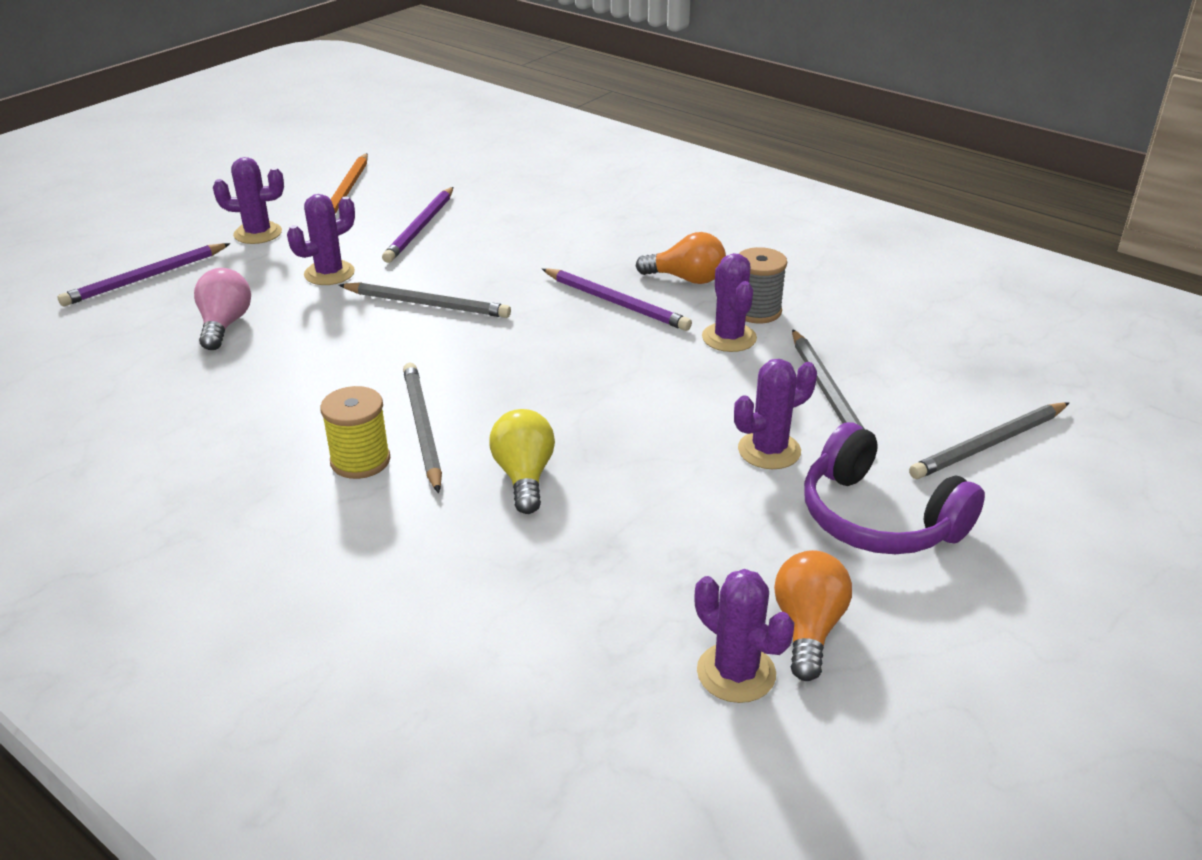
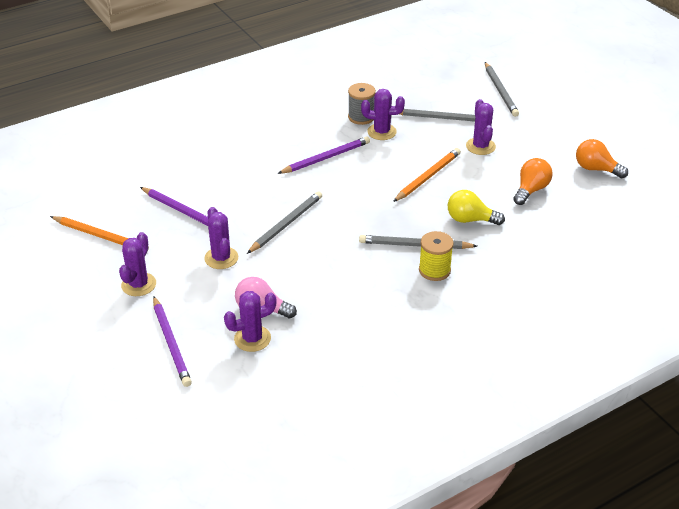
camera: 70 degrees left, 5 degrees up
orange light bulb [636,232,726,284] -> orange light bulb moved to [513,158,553,205]
purple cactus [694,569,794,703] -> purple cactus moved to [224,291,276,352]
purple headphones [804,422,985,554] -> none
none -> orange pencil [393,148,461,202]

